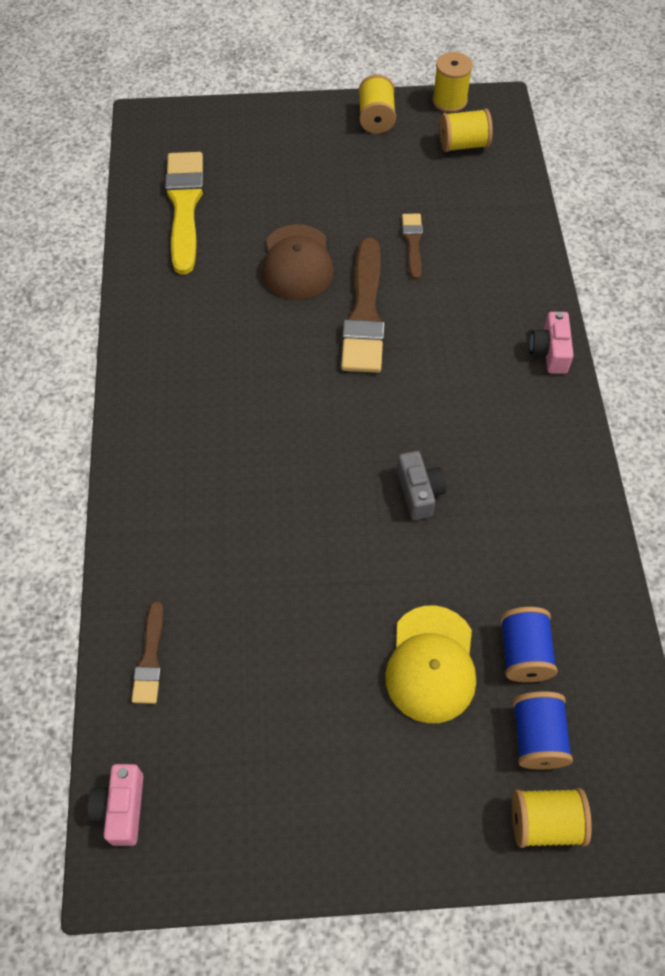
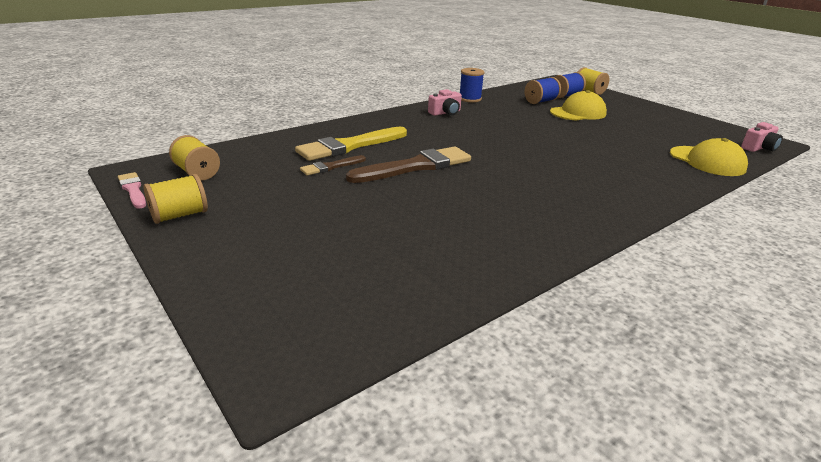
camera: 125 degrees left, 30 degrees down
brown brush [131,601,164,704] -> yellow cap [670,138,748,176]
yellow brush [165,152,204,275] -> yellow brush moved to [295,127,407,161]
brown cap [262,224,334,300] -> none
grey camera [397,451,447,520] -> none
yellow spool [432,52,473,112] -> pink brush [118,172,146,209]
pink camera [530,312,574,374] -> pink camera moved to [428,89,462,116]
none -> blue spool [460,68,485,102]

